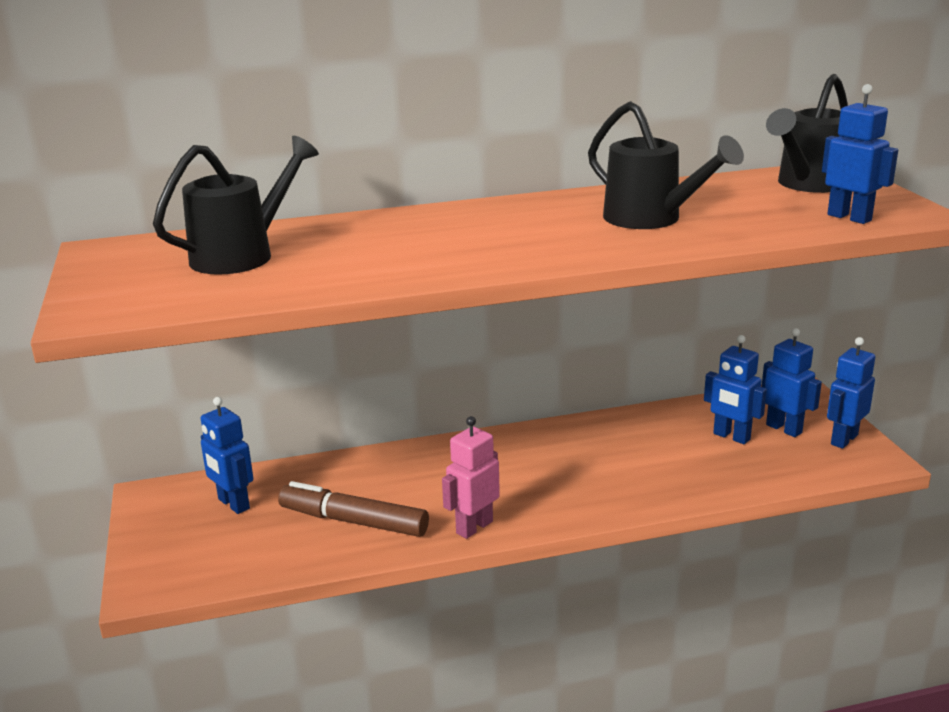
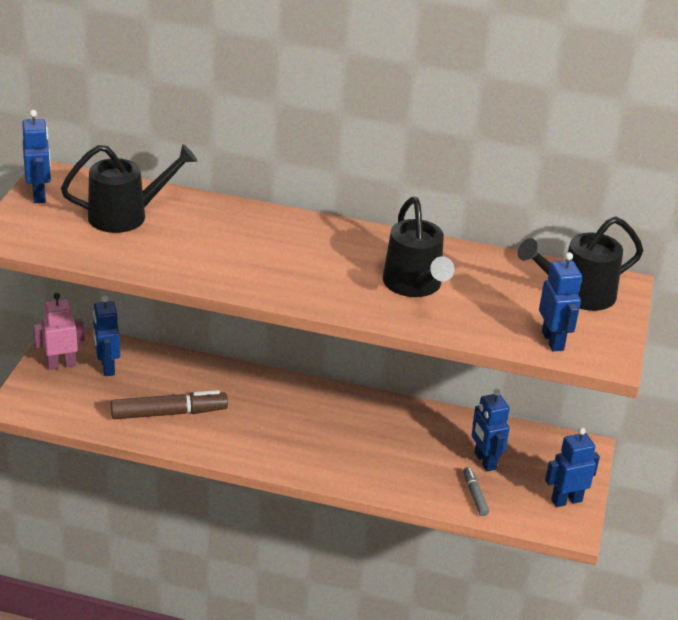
camera: 25 degrees right, 10 degrees up
brown marker [278,481,429,537] -> brown marker turned 120 degrees clockwise [111,390,228,419]
pink robot [442,416,500,539] -> pink robot moved to [33,293,85,370]
blue robot [762,328,822,437] -> blue robot moved to [22,110,51,203]
none -> grey marker [463,467,489,516]

